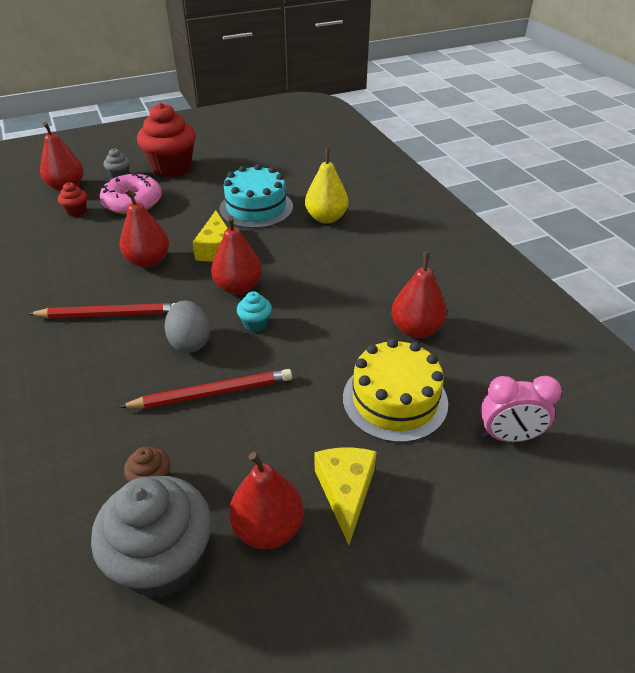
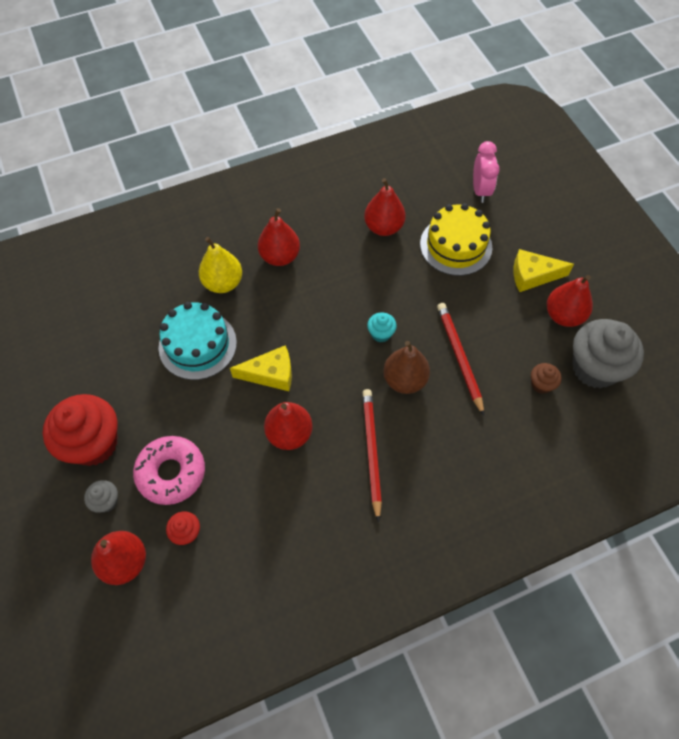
camera: 90 degrees left, 20 degrees up
grey egg [164,301,210,353] -> brown pear [383,341,430,394]
red pear [211,216,262,295] -> red pear moved to [258,208,300,266]

